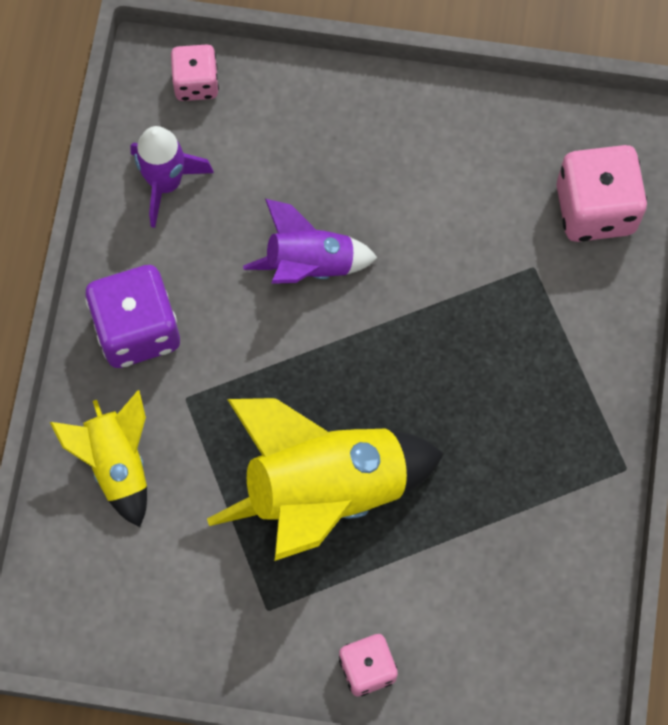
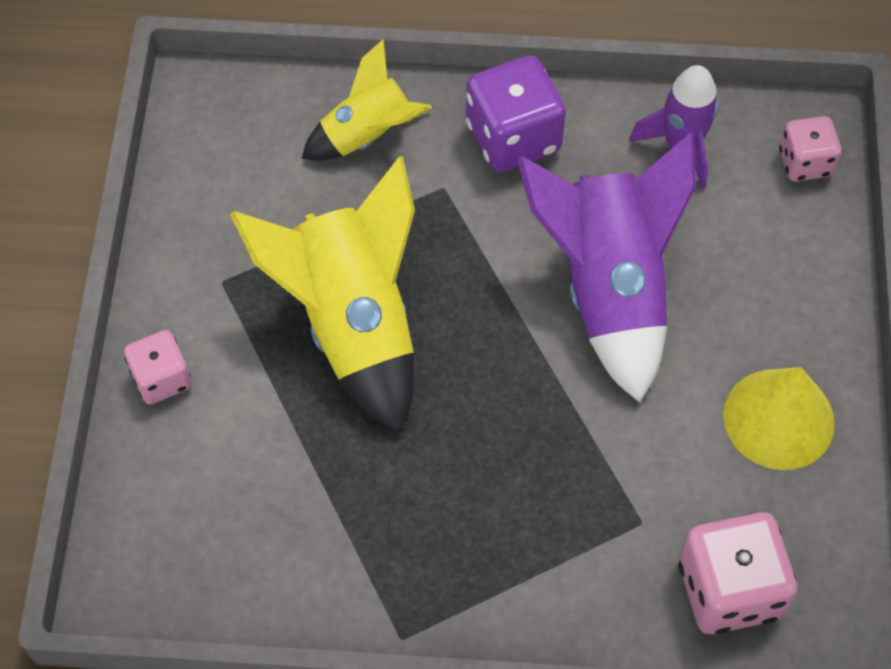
camera: 85 degrees right, 10 degrees down
purple rocket [243,199,378,284] -> purple rocket [517,132,696,403], size x1.75
none -> yellow cone [723,367,835,470]

